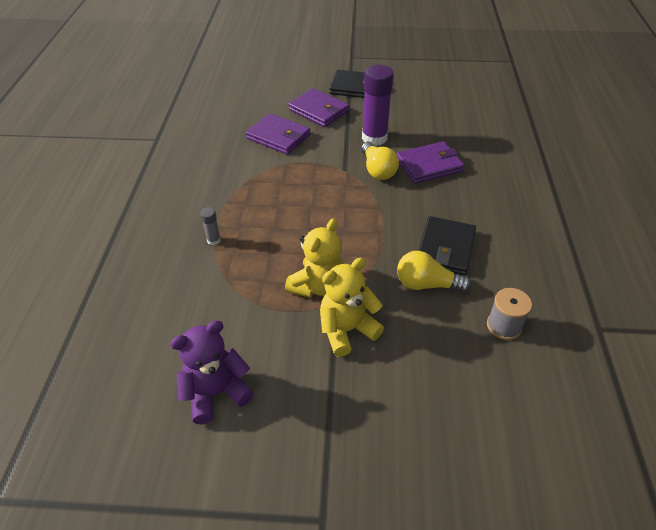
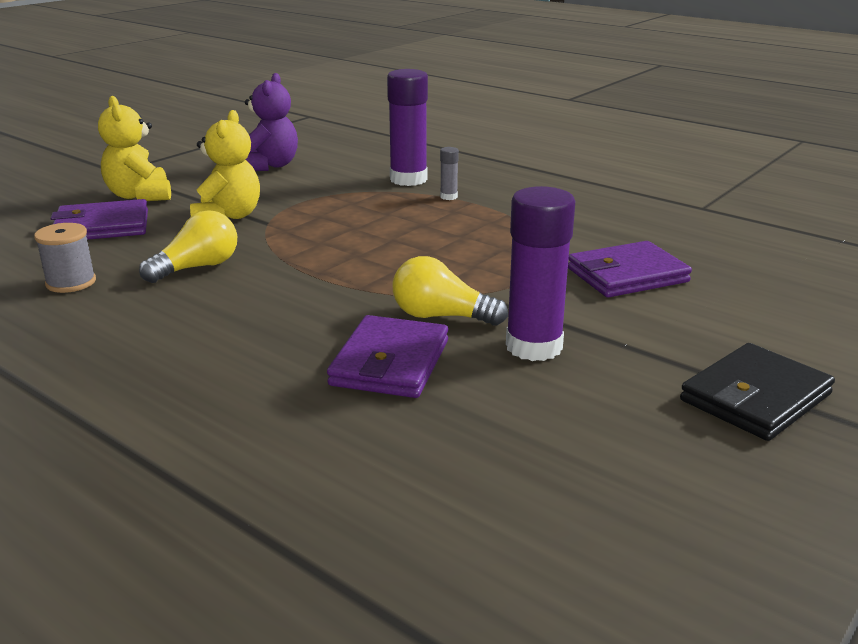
camera: 125 degrees right, 20 degrees down
yellow teddy bear [285,218,343,298] -> yellow teddy bear moved to [98,96,171,201]
purple wallet [288,88,349,127] -> purple wallet moved to [50,199,148,240]
black wallet [418,216,476,276] -> none
none -> purple glue stick [387,69,428,186]

